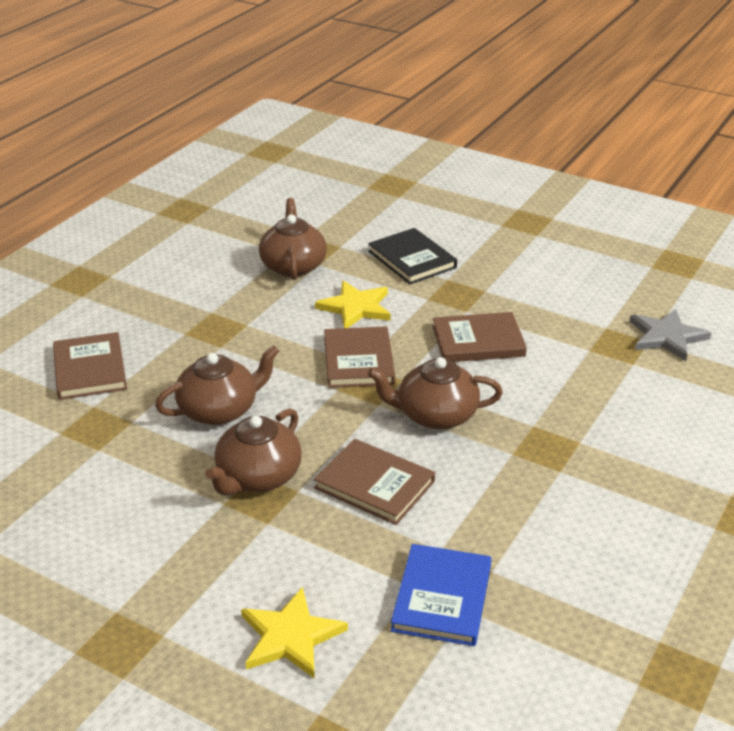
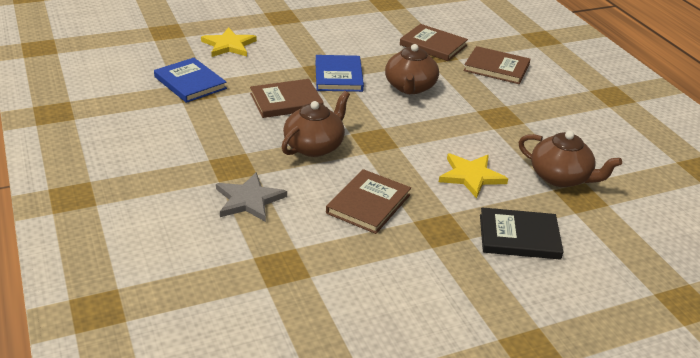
camera: 125 degrees right, 0 degrees up
brown teapot [206,408,302,495] -> blue book [315,55,364,92]
brown book [324,327,395,388] -> brown book moved to [400,24,468,61]
grey star [630,309,711,361] -> grey star moved to [216,172,287,222]

